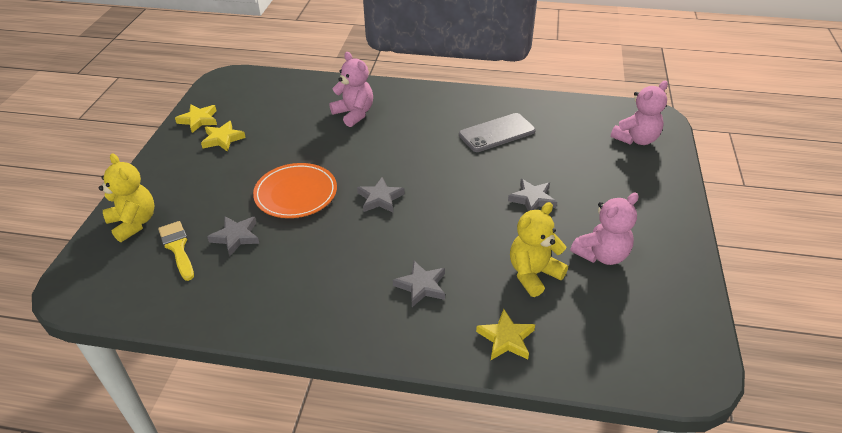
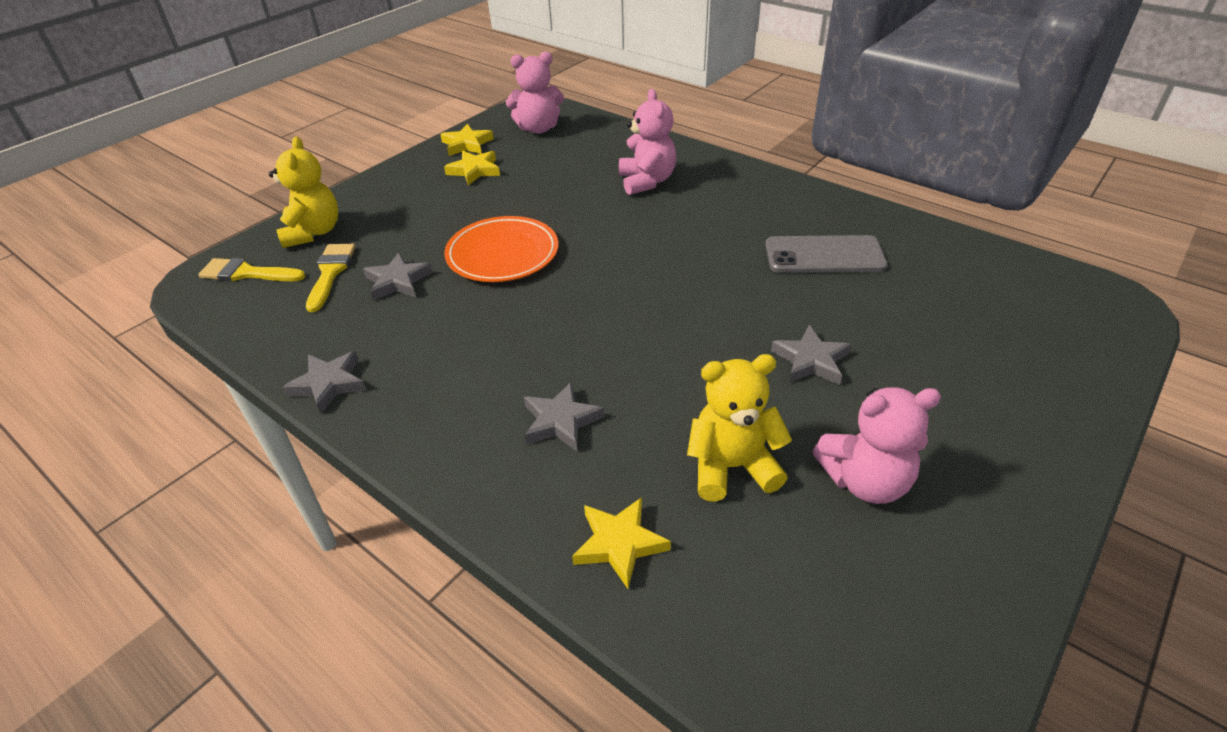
camera: 30 degrees right, 0 degrees up
grey star [357,177,405,213] -> grey star moved to [282,351,366,414]
pink teddy bear [611,81,668,145] -> pink teddy bear moved to [506,52,564,134]
none -> yellow brush [198,258,306,282]

